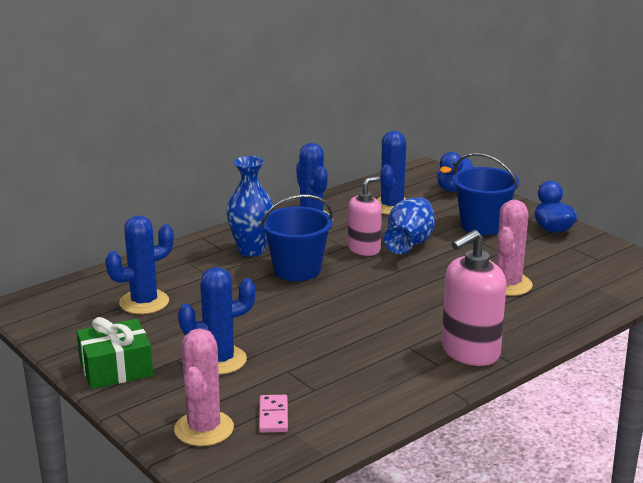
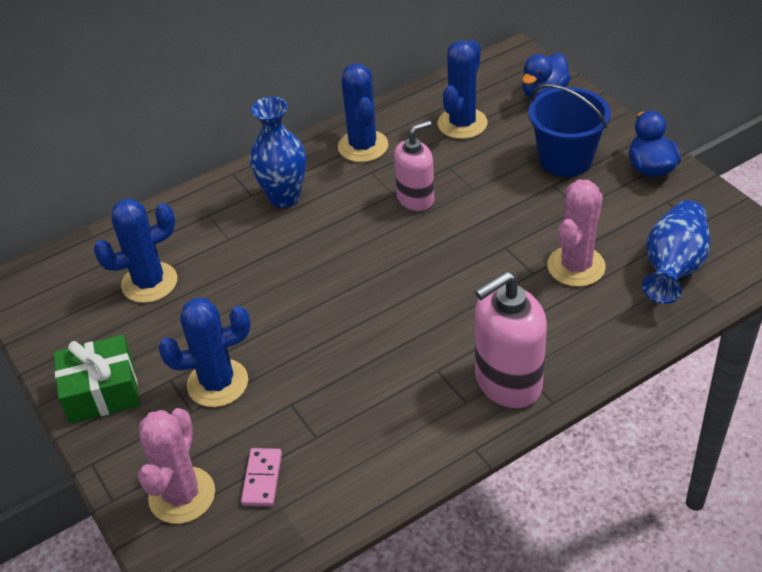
camera: 10 degrees right, 20 degrees up
blue bucket [260,194,333,281] -> none
blue vase [384,197,435,254] -> blue vase moved to [642,200,710,304]

